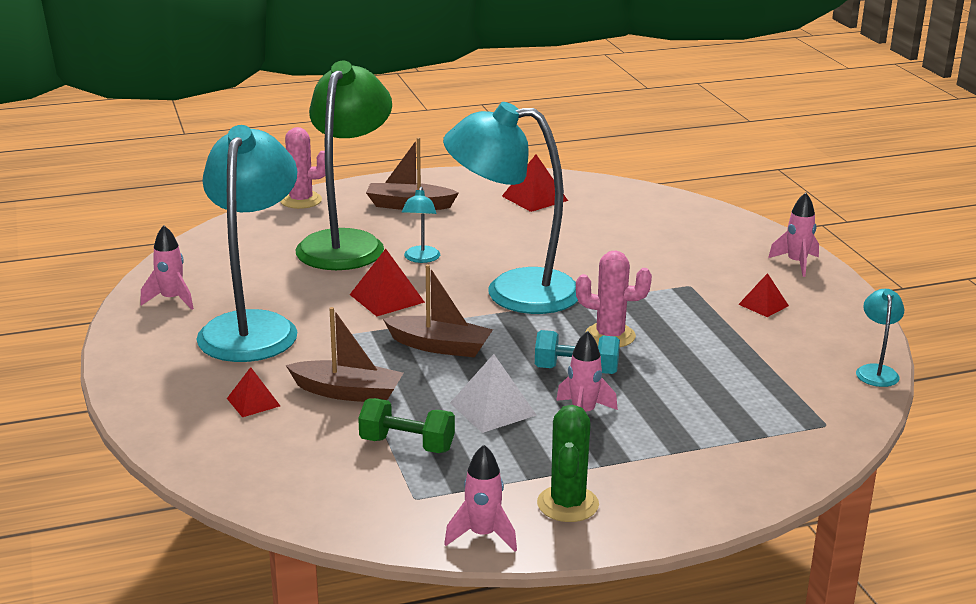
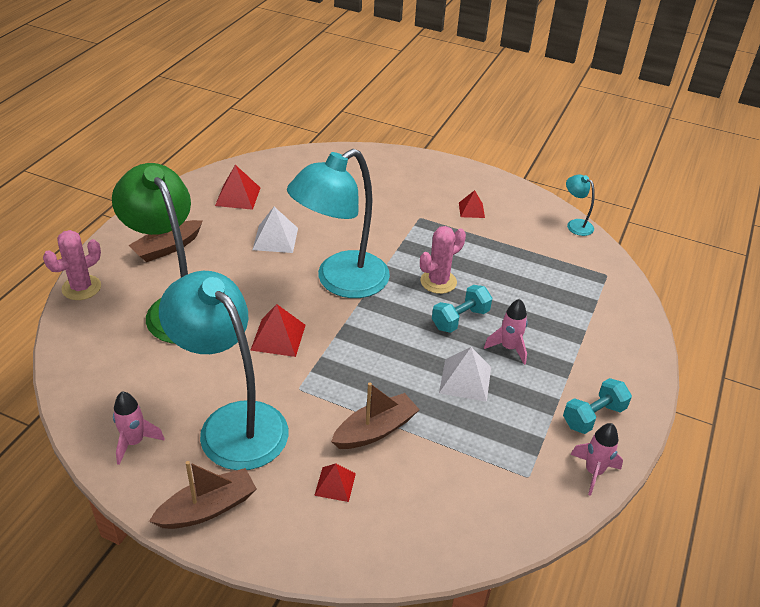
camera: 50 degrees left, 15 degrees up
green dumbbell [358,398,455,453] -> none
brown boat [383,264,493,357] -> brown boat moved to [149,461,257,529]
turquoise lamp [402,187,440,263] -> none
green cactus [537,405,599,522] -> turquoise dumbbell [563,378,632,434]
pink rocket [768,193,819,277] -> none
none -> white pyramid [252,207,298,253]

